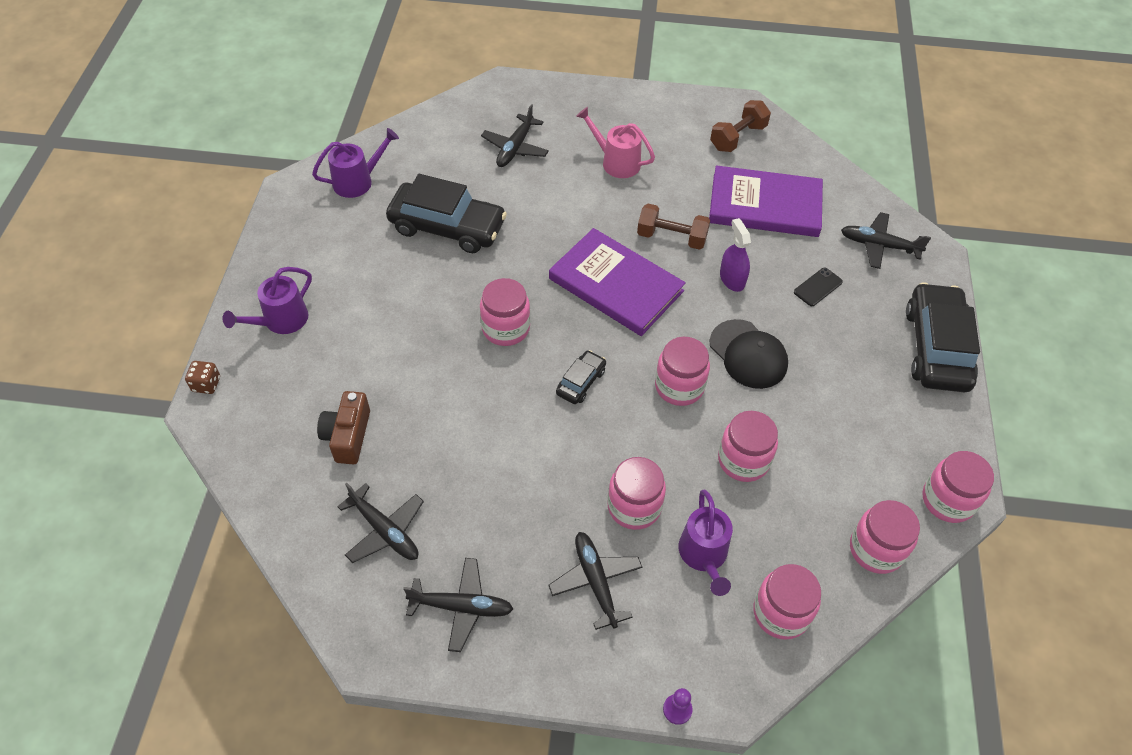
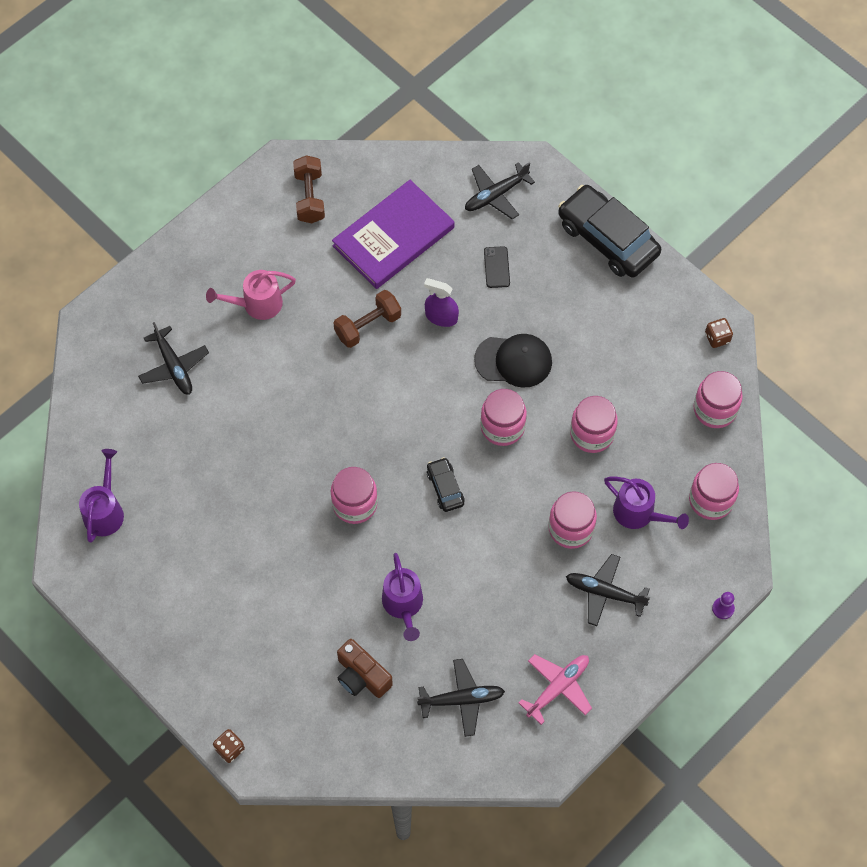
camera: 50 degrees left, 10 degrees up
purple watering can [223,267,312,334] -> purple watering can moved to [382,553,423,641]
black car [386,174,507,253] -> none
black plane [403,558,513,652] -> pink plane [518,654,592,725]
purple book [549,228,686,336] -> none
pink jar [923,451,994,523] -> brown dice [705,318,733,348]

